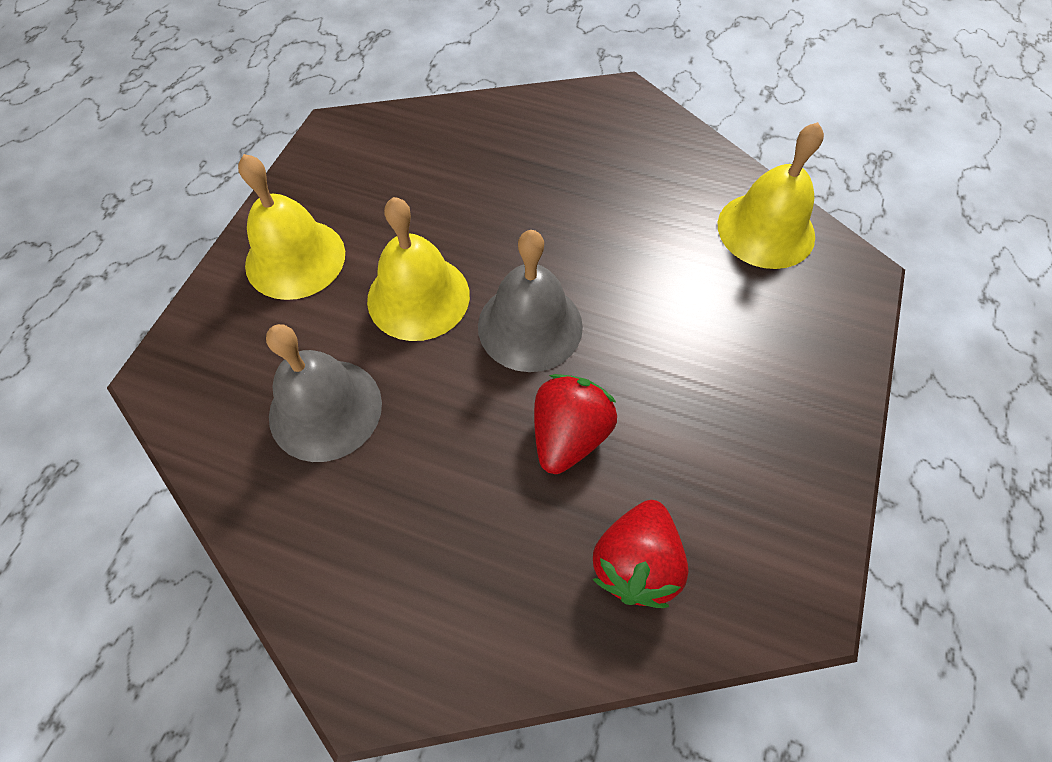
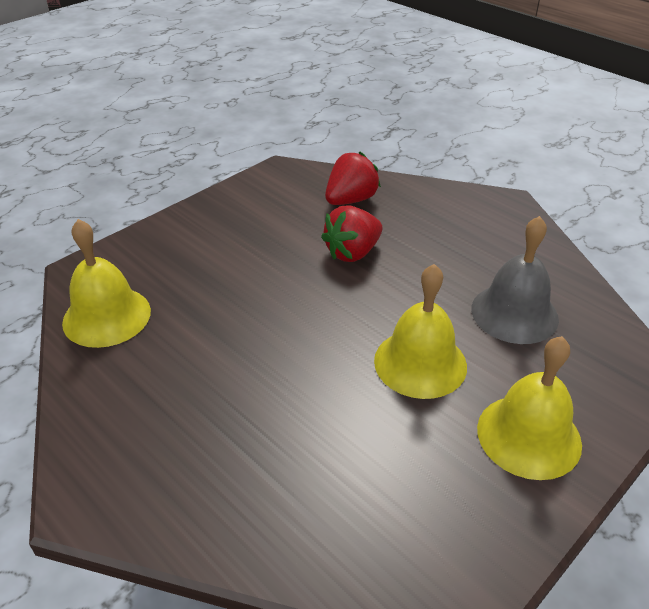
camera: 155 degrees left, 20 degrees down
grey bell [478,230,583,372] -> none

